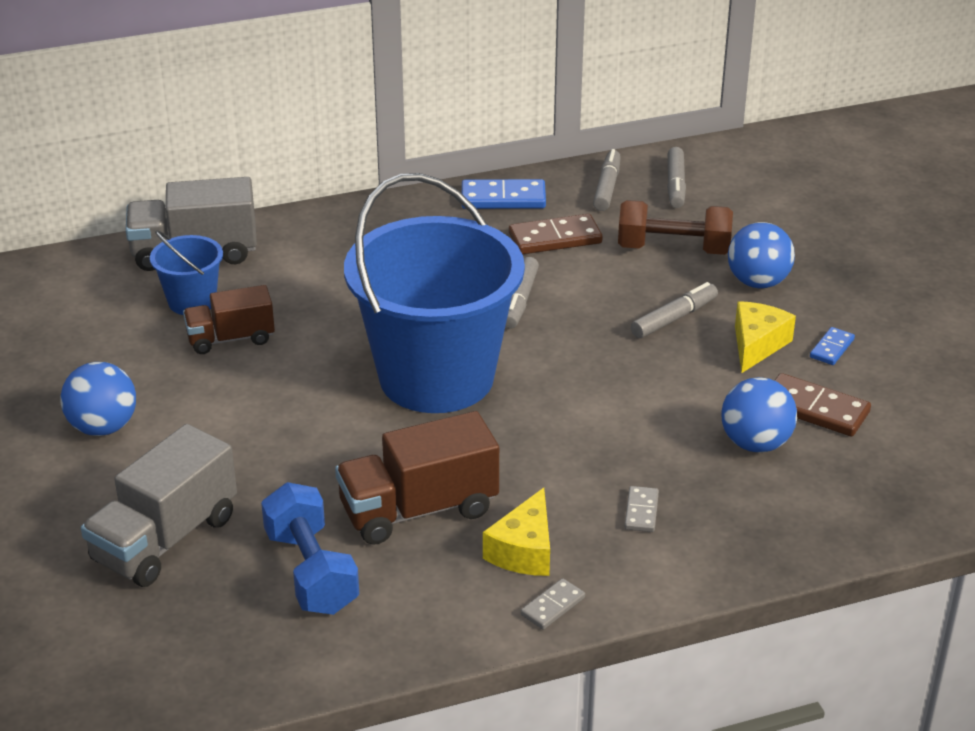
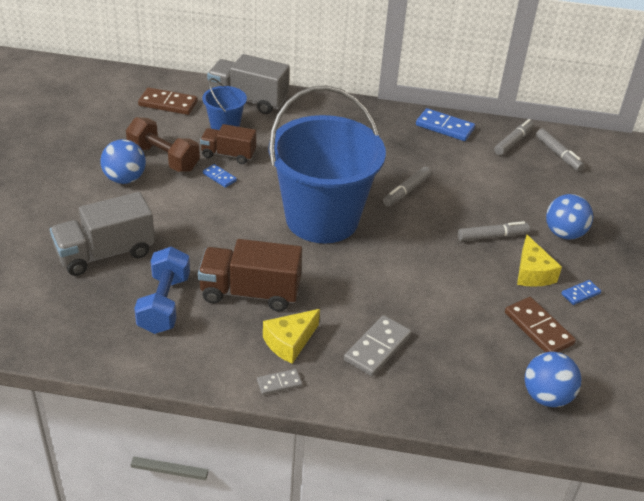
camera: 25 degrees right, 5 degrees up
brown domino [509,214,603,254] -> brown domino moved to [138,87,198,115]
brown dumbbell [618,200,733,255] -> brown dumbbell moved to [126,117,200,172]
grey domino [625,486,659,532] -> grey domino [344,315,411,376], size x1.78
grey marker [667,147,686,208] -> grey marker turned 60 degrees counterclockwise [536,128,584,171]
blue ball [721,377,797,453] -> blue ball moved to [525,352,582,407]
yellow cheese [735,301,796,373] -> yellow cheese turned 120 degrees clockwise [517,234,562,287]
none -> blue domino [203,164,237,188]

